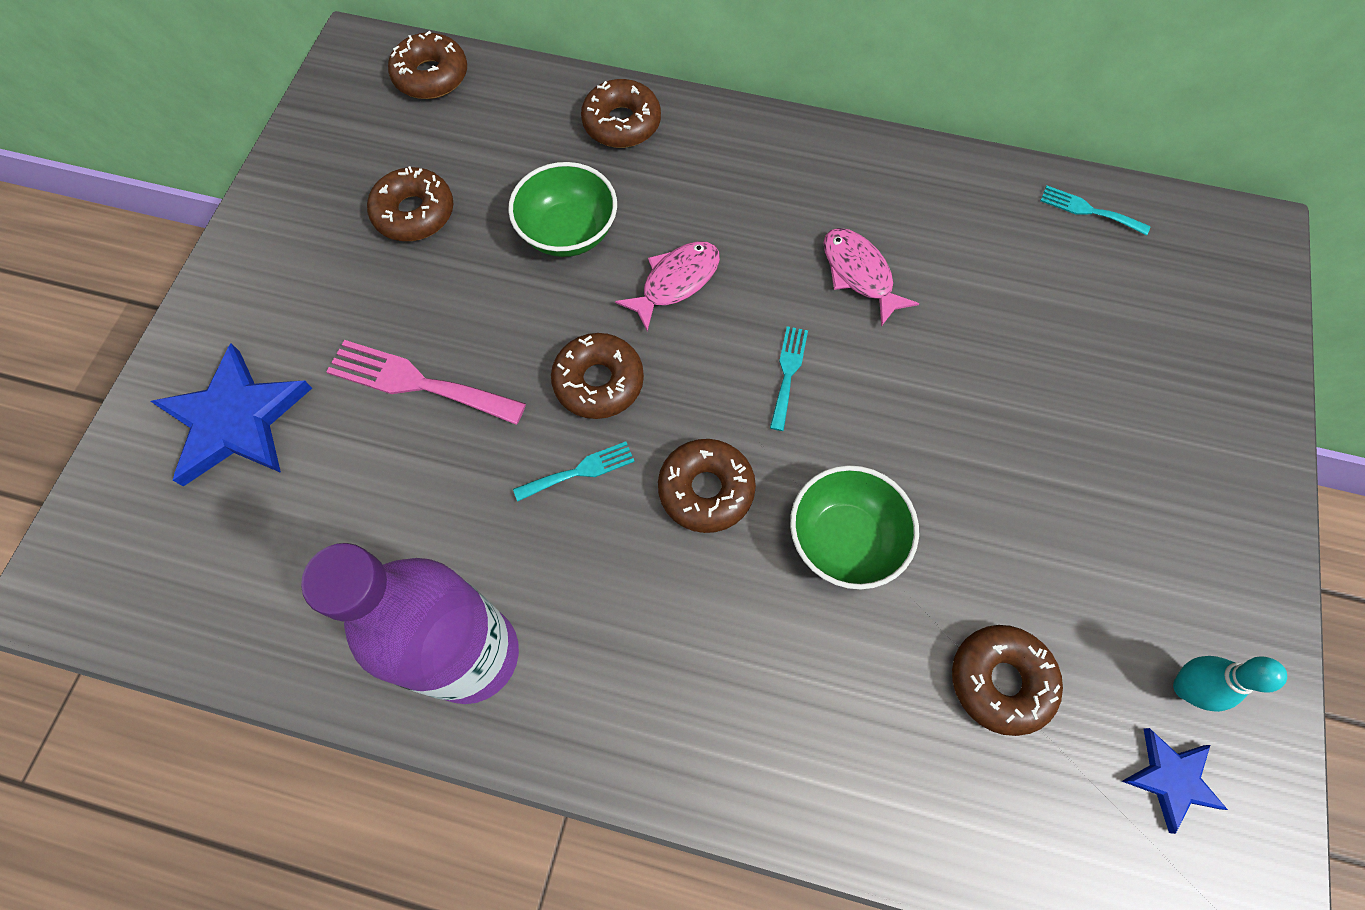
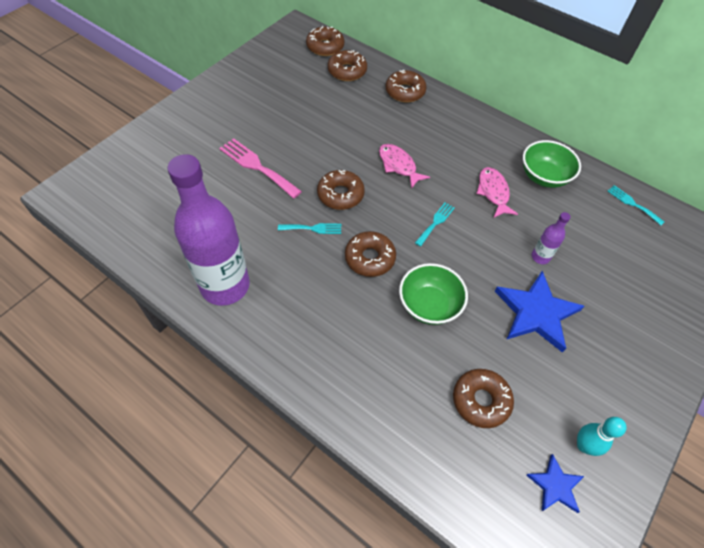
camera: 20 degrees right, 10 degrees down
blue star [151,343,312,486] -> blue star moved to [494,271,585,353]
brown donut [367,166,454,241] -> brown donut moved to [328,50,367,81]
green bowl [508,162,617,257] -> green bowl moved to [523,140,581,188]
pink fish [615,241,720,331] -> pink fish turned 105 degrees counterclockwise [379,144,430,189]
none -> purple bottle [532,212,571,264]

